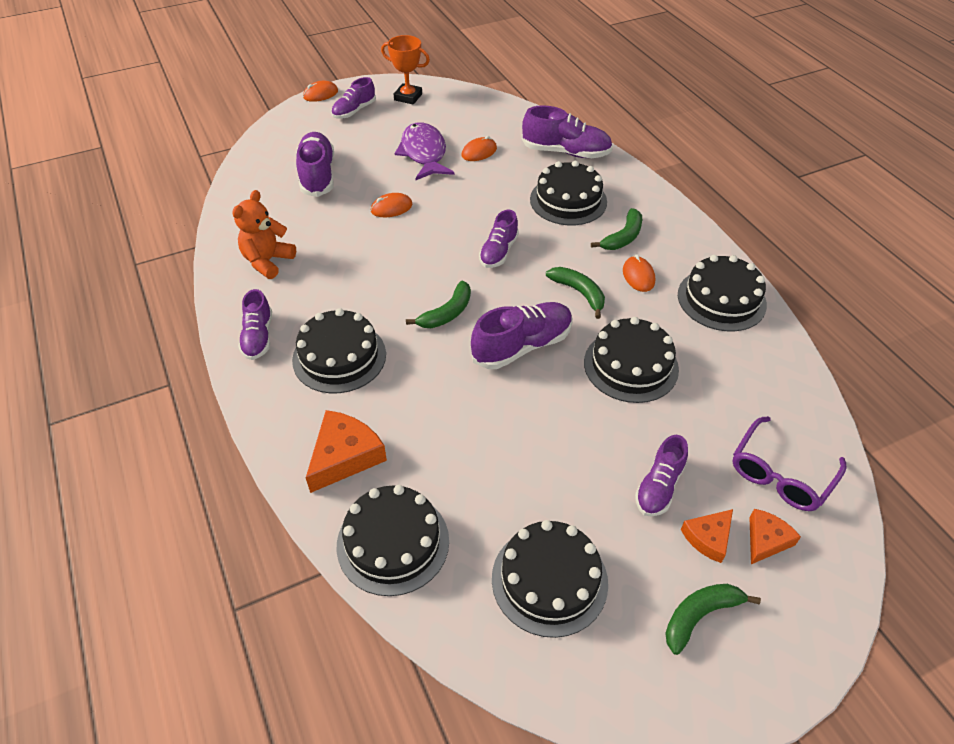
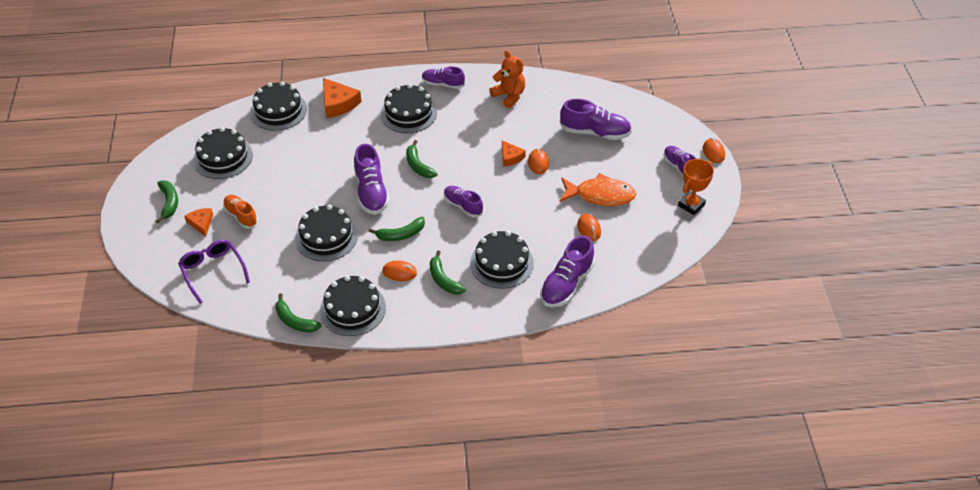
camera: 110 degrees right, 0 degrees up
purple fish [395,123,454,180] -> orange fish [559,173,636,206]
purple shoe [635,435,688,517] -> orange shoe [223,195,258,229]
orange cheese [749,509,801,564] -> orange cheese moved to [502,140,526,166]
none -> green banana [275,293,322,333]

